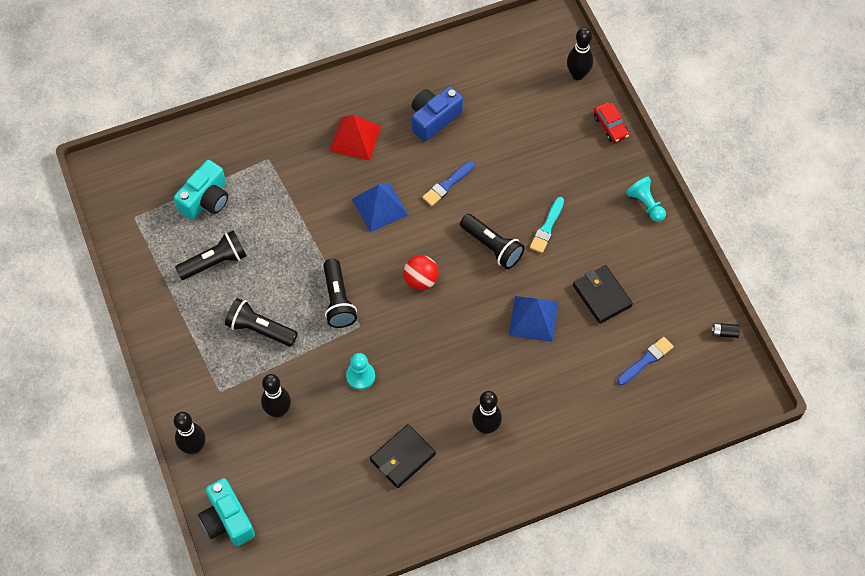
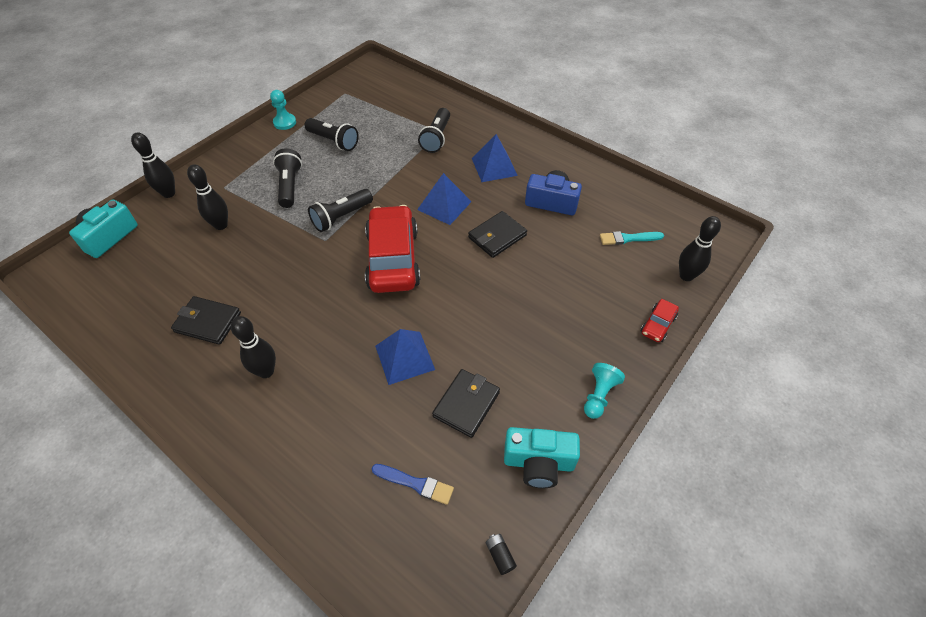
camera: 60 degrees right, 10 degrees down
turquoise camera [174,160,228,220] -> turquoise camera moved to [504,427,580,488]
red pyramid [330,115,381,161] -> blue pyramid [472,134,518,182]
turquoise pawn [346,353,375,390] -> turquoise pawn moved to [270,90,296,130]
red ball [403,255,439,290] -> red car [365,205,420,293]
blue brush [422,161,475,206] -> black wallet [468,211,527,258]
black flashlight [460,214,525,269] -> black flashlight moved to [418,108,450,153]
turquoise brush [530,197,564,253] -> turquoise brush moved to [600,231,664,245]

